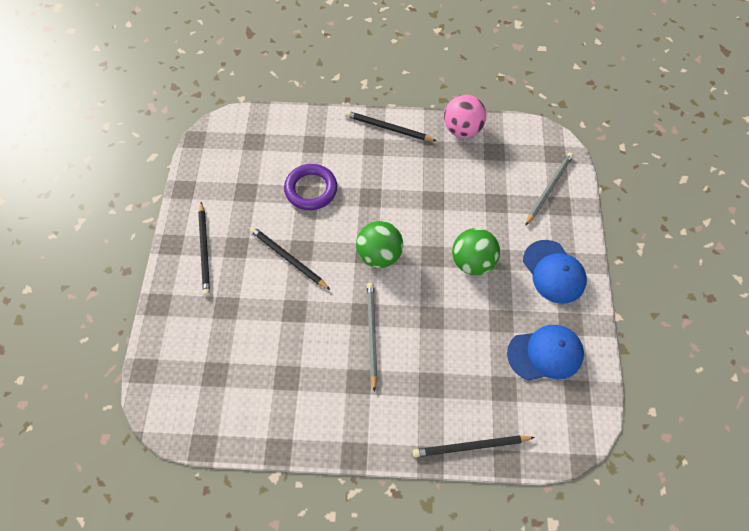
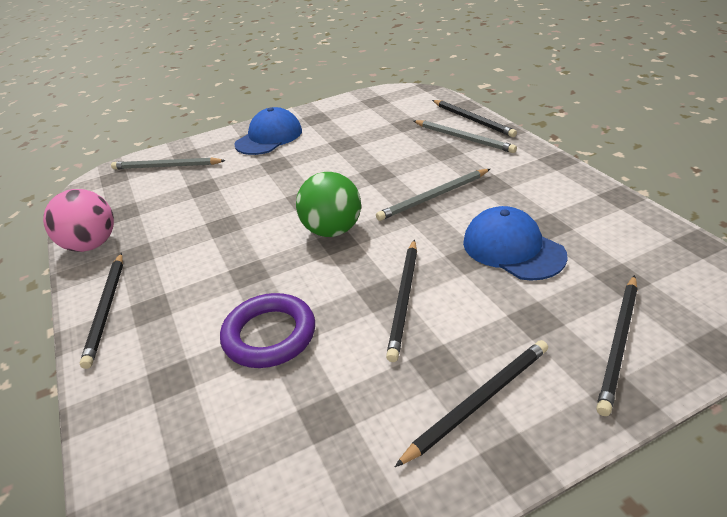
camera: 115 degrees left, 25 degrees down
green ball [452,228,500,275] -> none
blue cap [507,325,584,381] -> blue cap moved to [463,206,568,281]
none -> grey pencil [414,120,517,153]
none -> black pencil [596,275,638,416]

